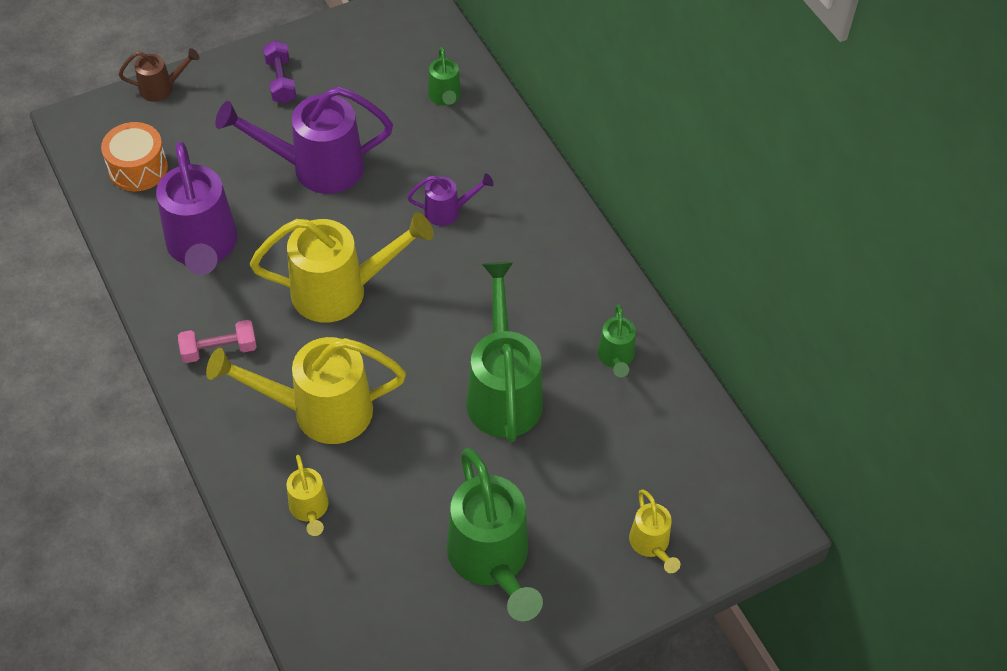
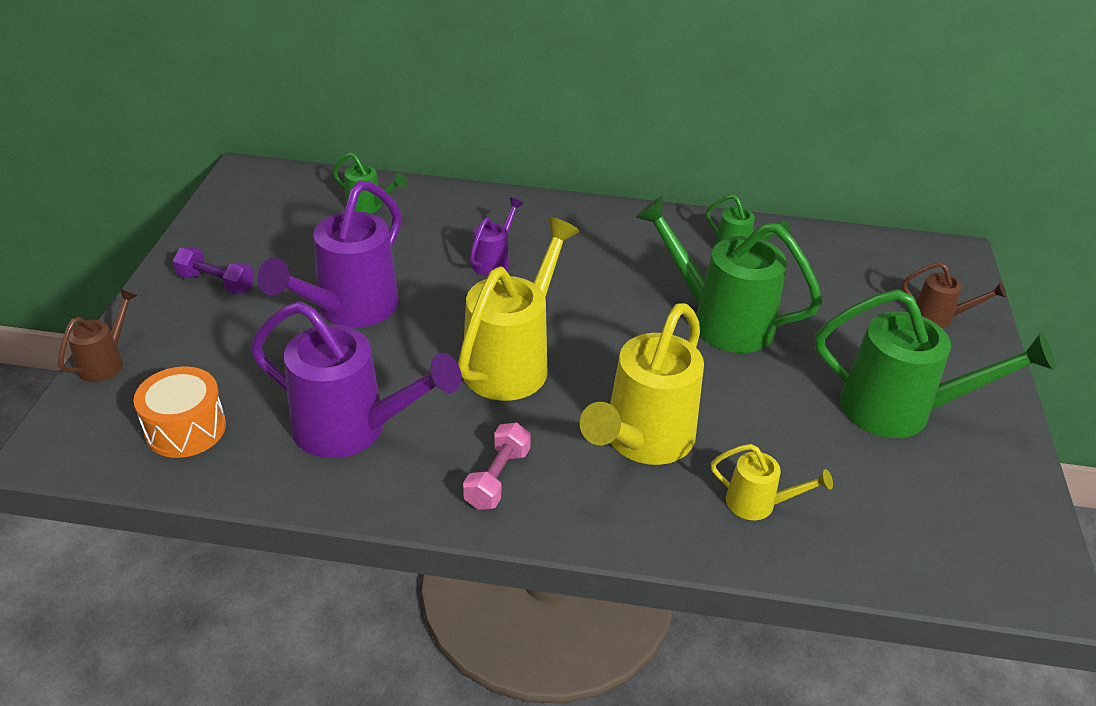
camera: 55 degrees left, 15 degrees down
yellow watering can [629,490,680,573] -> brown watering can [902,262,1006,328]

